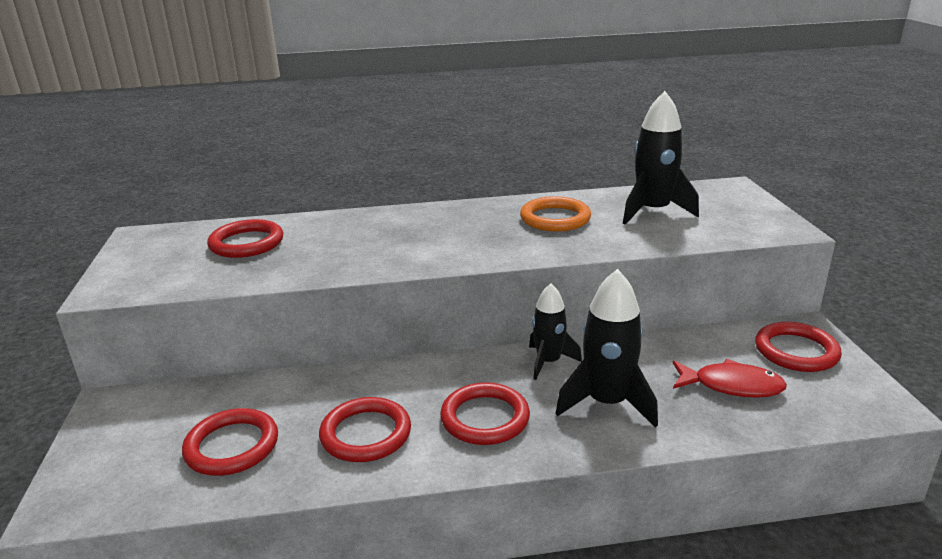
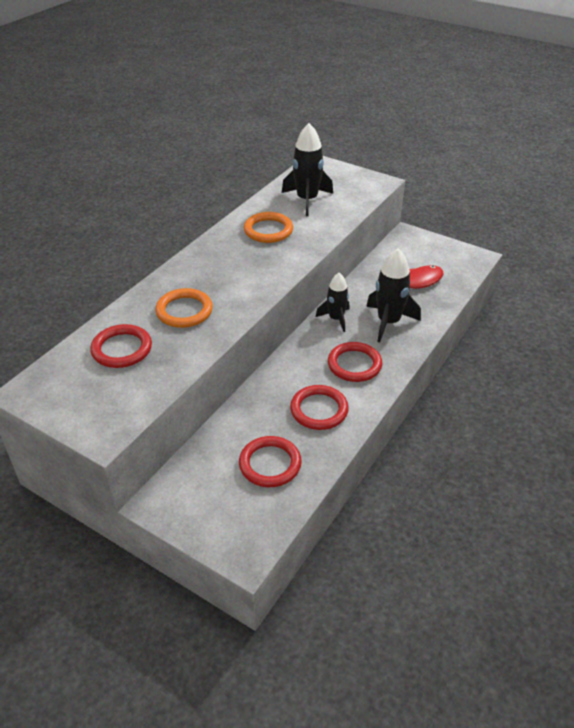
camera: 50 degrees left, 15 degrees up
red ring [755,322,842,372] -> none
none -> orange ring [155,288,213,328]

